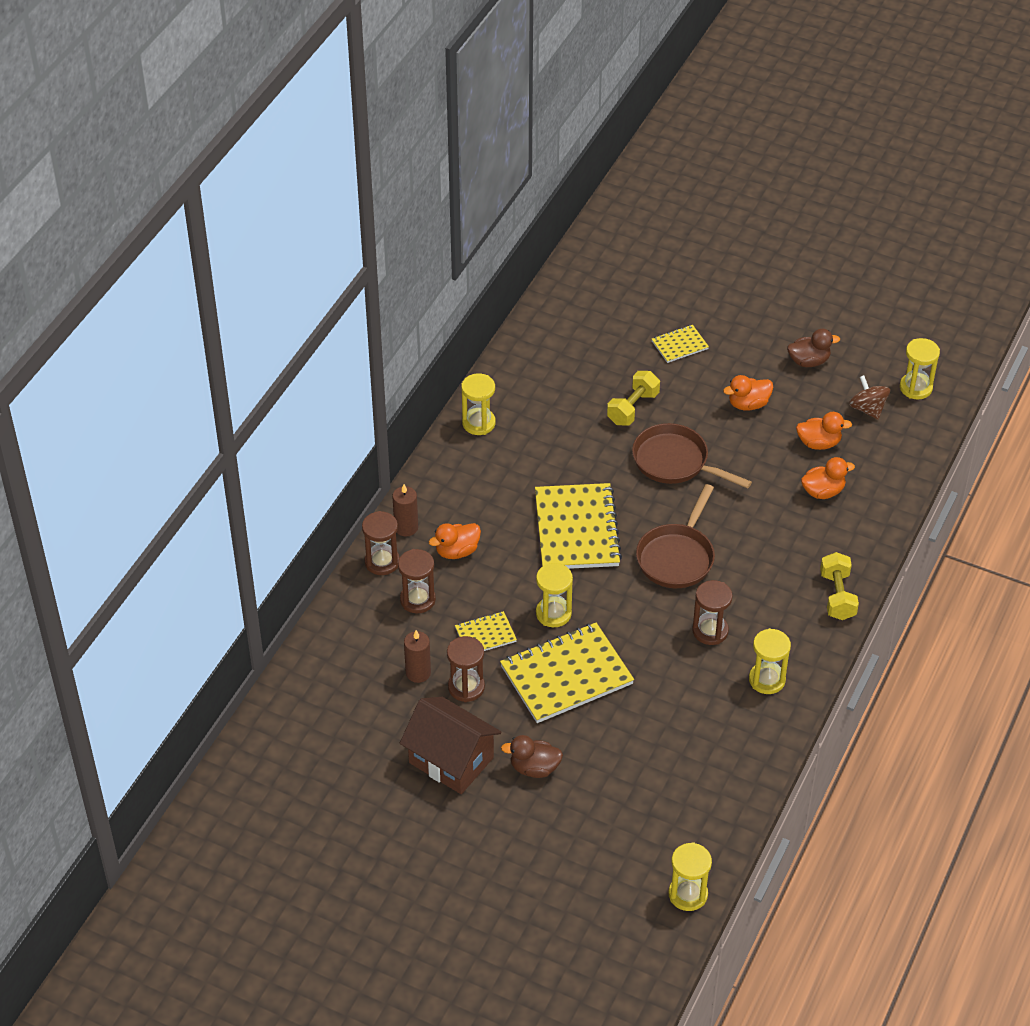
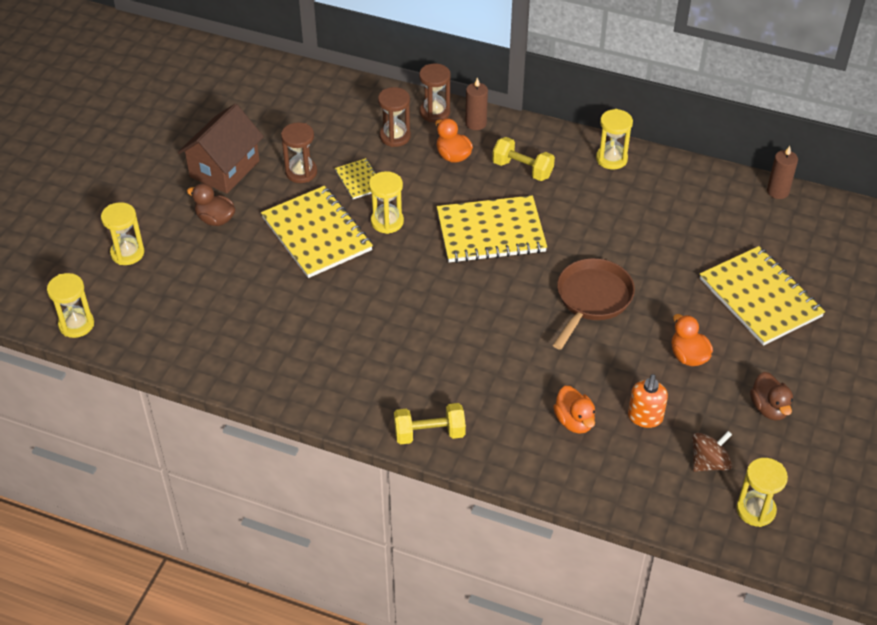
camera: 85 degrees right, 0 degrees up
brown candle [404,630,431,683] -> brown candle moved to [767,146,798,199]
brown duck [501,735,563,778] -> brown duck turned 60 degrees counterclockwise [187,183,235,226]
yellow dumbbell [607,371,660,426] -> yellow dumbbell moved to [492,137,555,181]
brown pan [636,484,715,588] -> none
yellow notebook [652,325,709,363] -> yellow notebook [700,246,825,346], size x2.06
brown hourglass [692,580,733,645] -> none
yellow hourglass [749,628,791,694] -> yellow hourglass moved to [101,202,145,265]
orange duck [796,412,852,450] -> orange soap dispenser [628,374,668,428]

